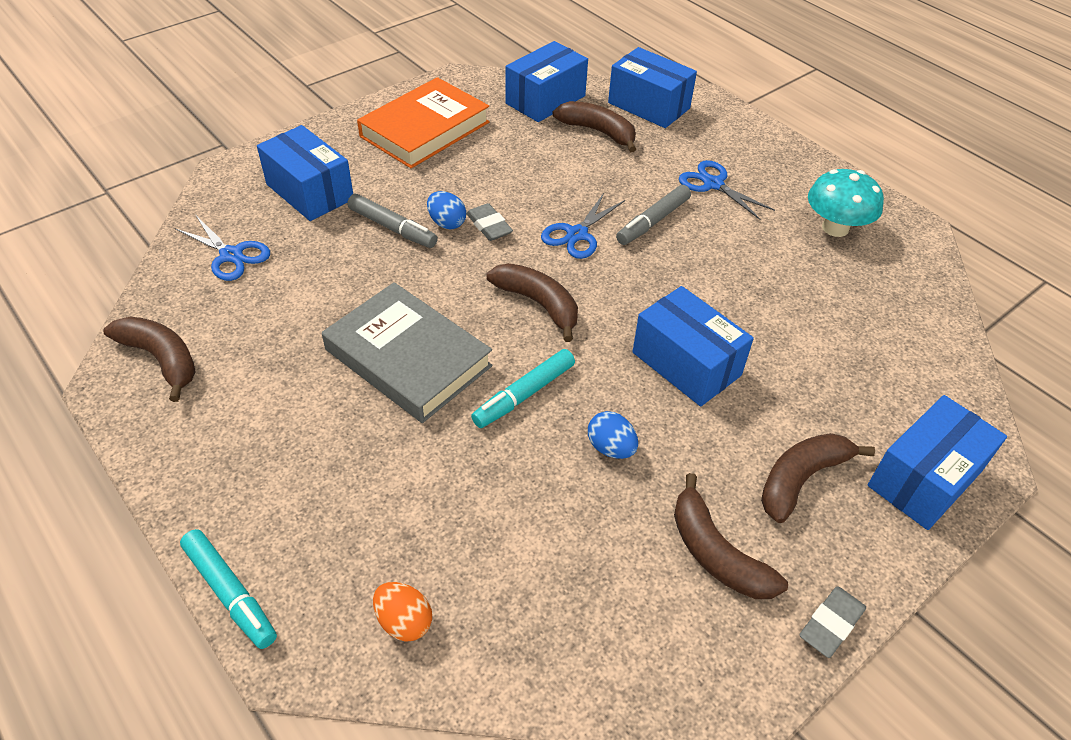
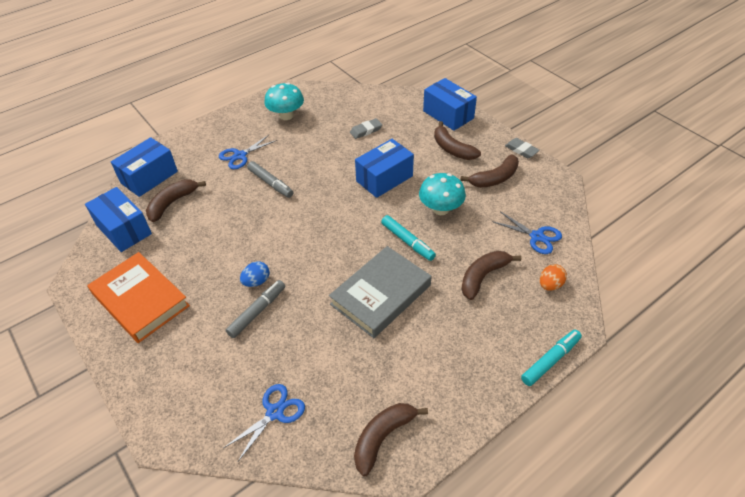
camera: 85 degrees left, 0 degrees up
blue box [257,125,353,221] -> none
grey eraser [466,203,513,241] -> grey eraser moved to [350,118,382,139]
brown banana [486,263,578,342] -> brown banana moved to [461,251,521,300]
blue scissors [541,193,625,259] -> blue scissors moved to [492,212,562,254]
blue egg [588,411,638,459] -> turquoise mushroom [419,173,466,215]

